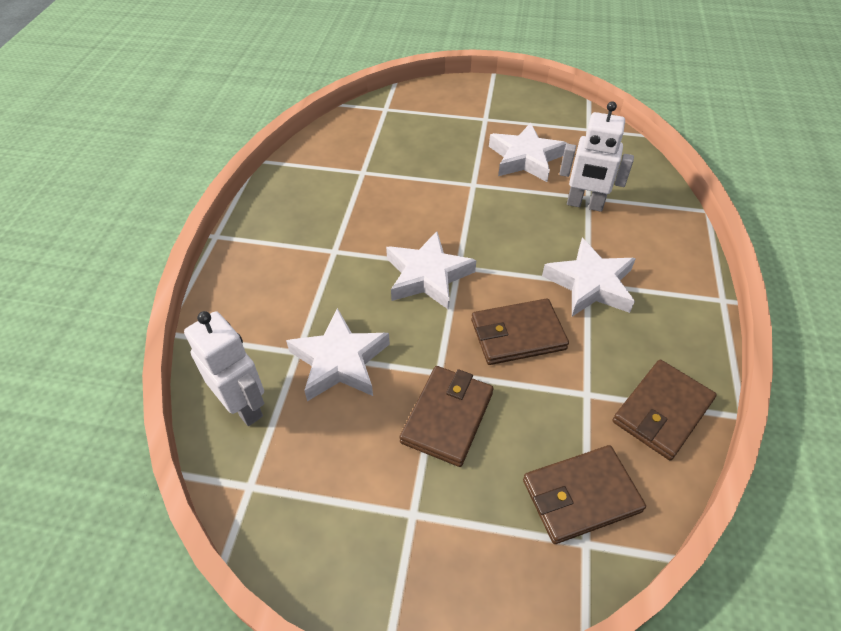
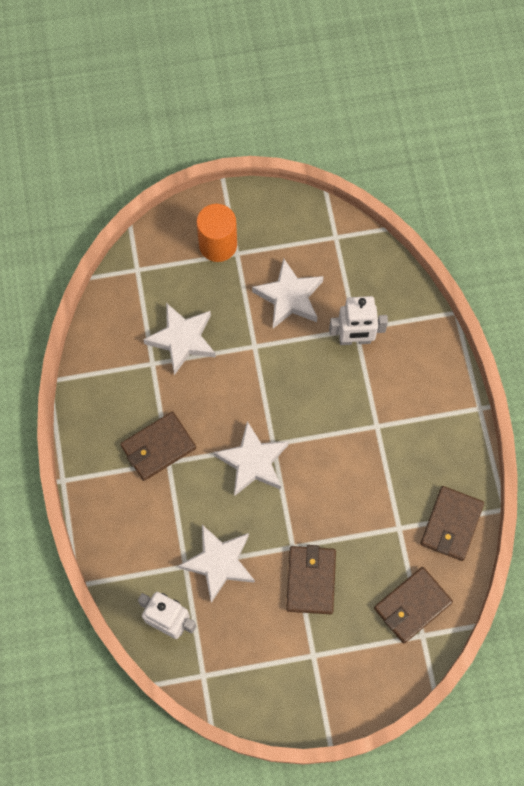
camera: 20 degrees left, 20 degrees up
brown wallet [471,298,569,365] -> brown wallet moved to [120,411,196,481]
white star [542,238,636,316] -> white star moved to [143,303,216,375]
none -> orange cylinder [196,204,237,262]

